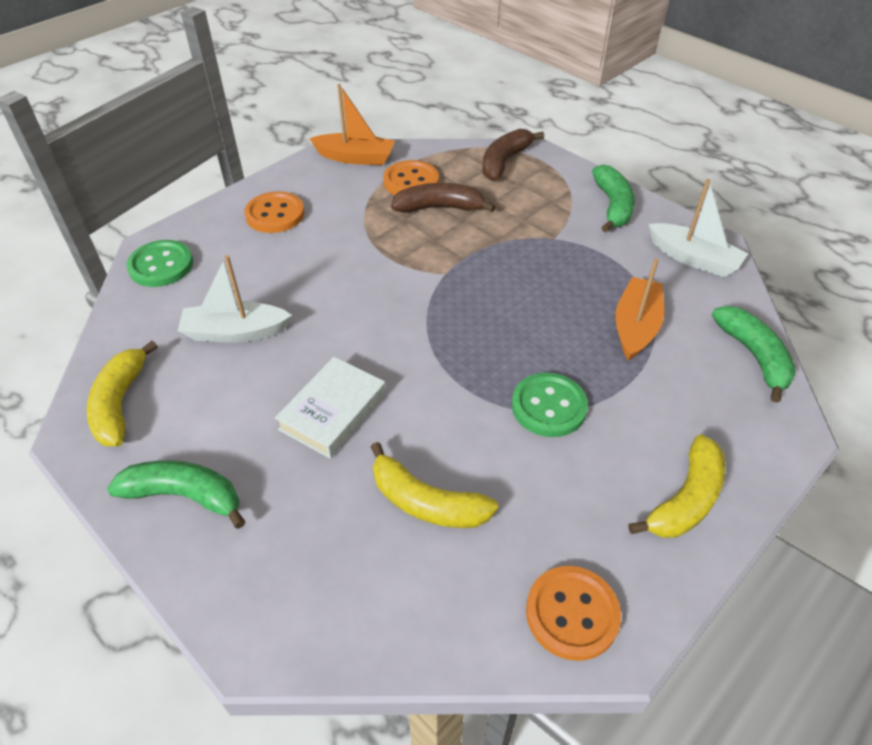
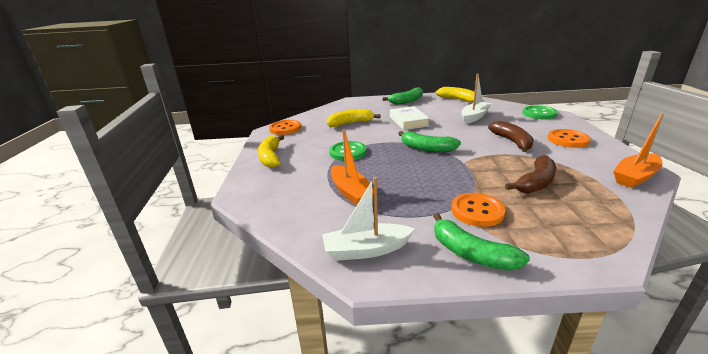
camera: 135 degrees right, 20 degrees down
orange button [383,160,439,195] -> orange button moved to [451,193,505,227]
brown banana [482,129,544,181] -> brown banana moved to [488,121,534,152]
green banana [712,306,796,403] -> green banana moved to [398,131,461,152]

